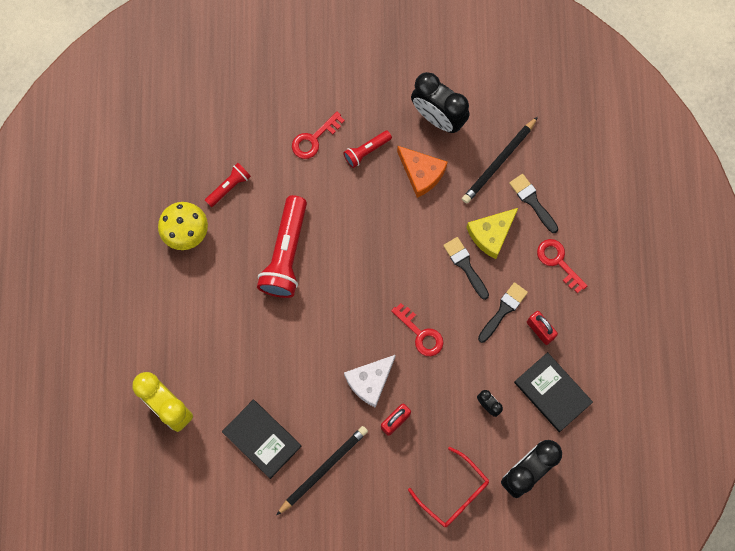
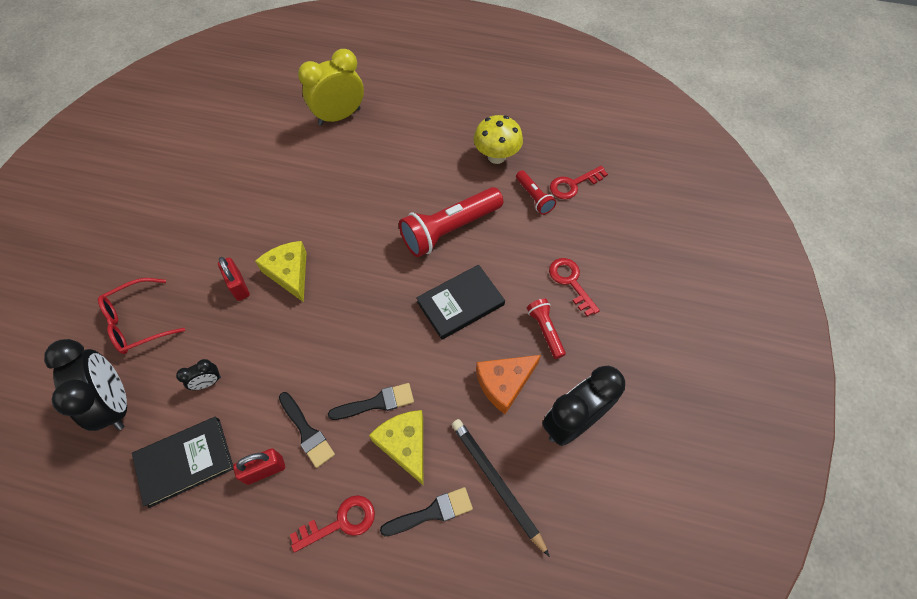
camera: 105 degrees right, 15 degrees down
black book [222,400,301,479] -> black book moved to [416,265,505,340]
red flashlight [257,195,307,298] -> red flashlight turned 60 degrees counterclockwise [399,187,503,257]
black pencil [277,426,368,515] -> none
white cheese [344,355,396,408] -> yellow cheese [255,241,307,302]
red key [391,303,443,356] -> red key moved to [550,166,608,199]

